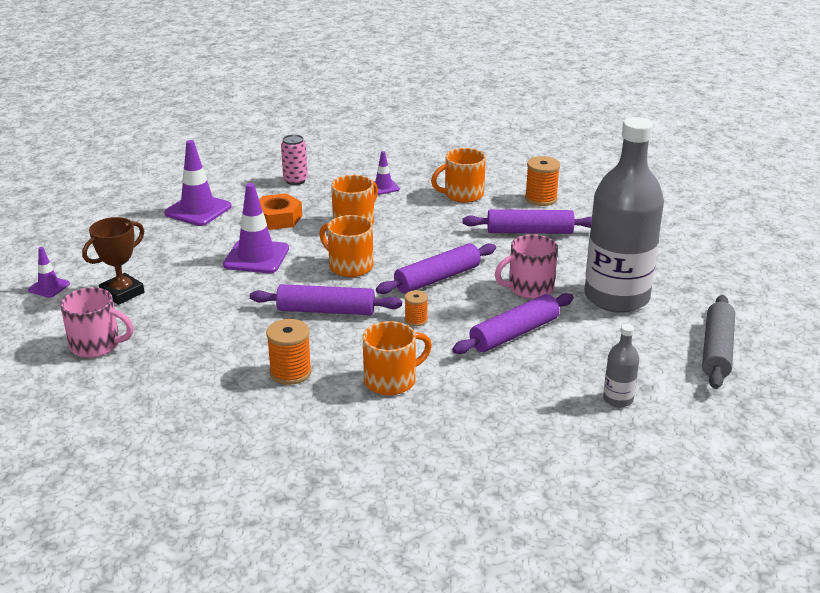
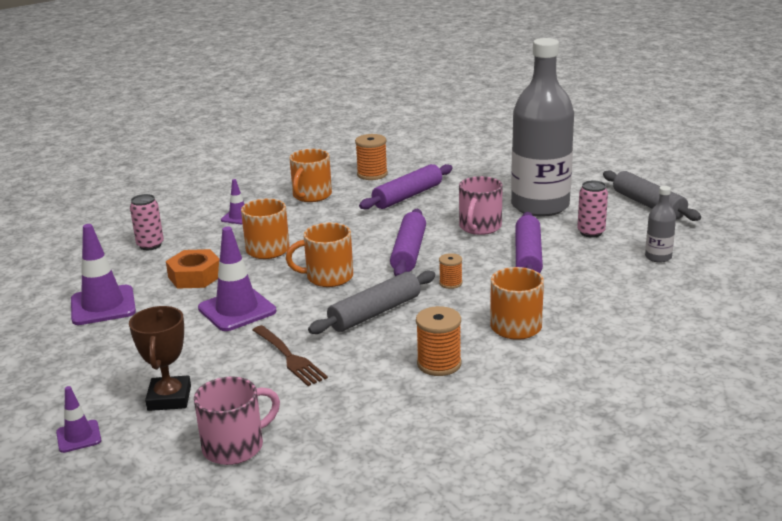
camera: 45 degrees left, 5 degrees down
purple rolling pin [250,284,402,315] -> grey rolling pin [308,270,436,334]
none -> brown fork [253,325,328,386]
none -> pink can [577,180,608,238]

